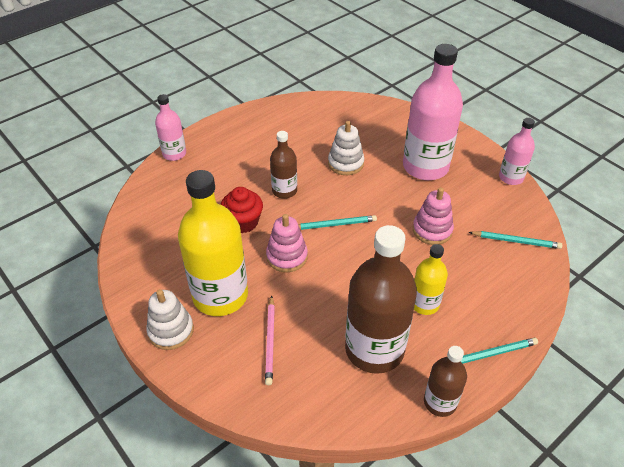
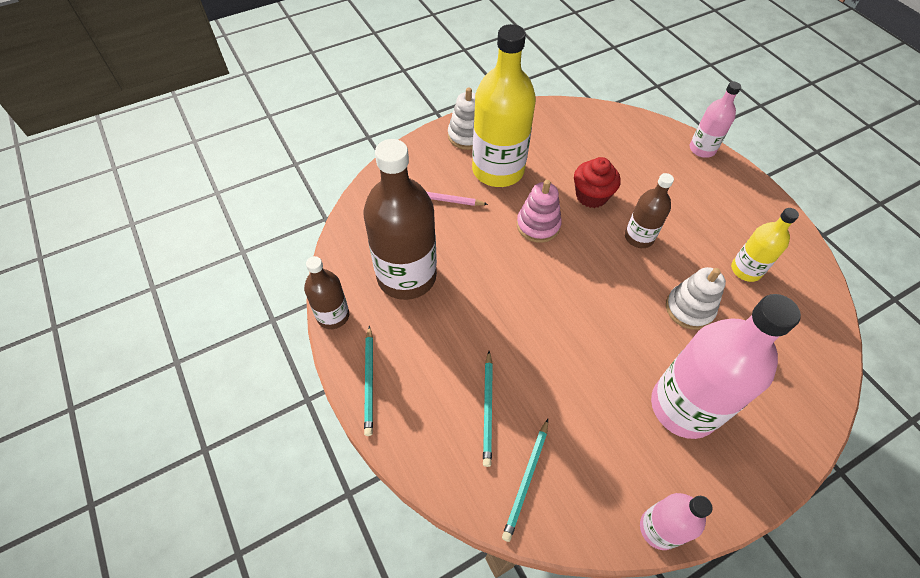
camera: 100 degrees right, 10 degrees up
turquoise pencil [298,215,377,230] -> turquoise pencil moved to [483,351,493,467]
pink stacking toy [413,187,454,245] -> none
yellow bottle [414,244,448,315] -> yellow bottle moved to [731,208,799,282]

